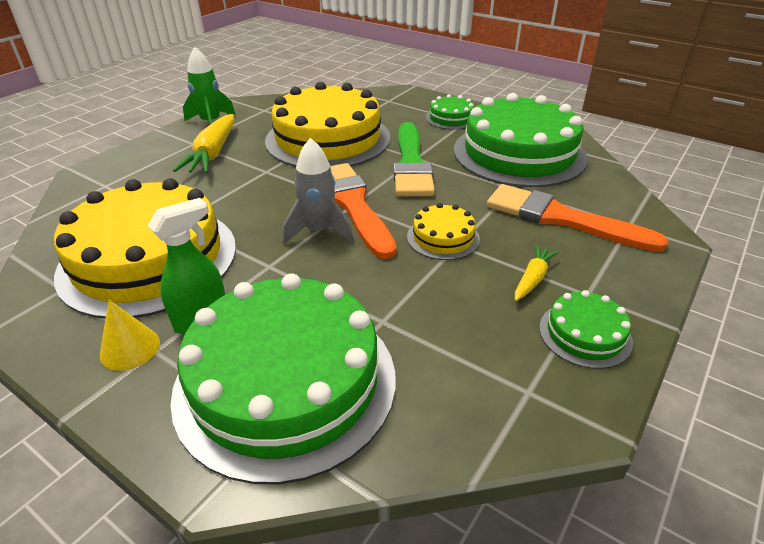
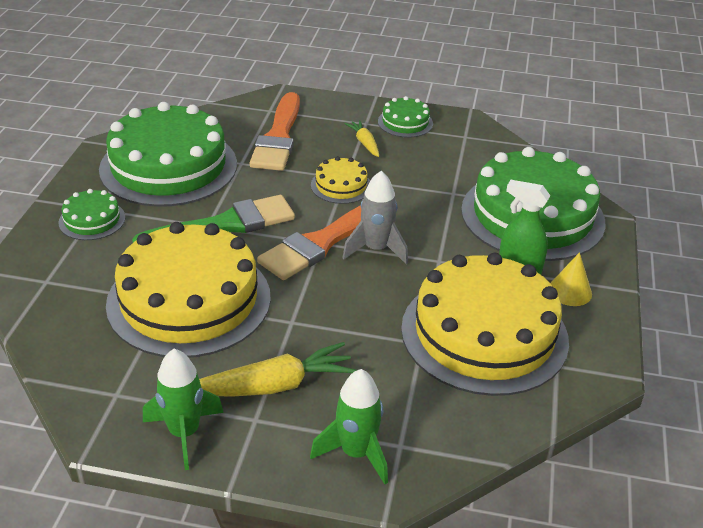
camera: 115 degrees left, 0 degrees up
yellow carrot [515,244,559,301] -> yellow carrot turned 60 degrees clockwise [345,120,379,157]
none -> green rocket [310,369,388,484]

